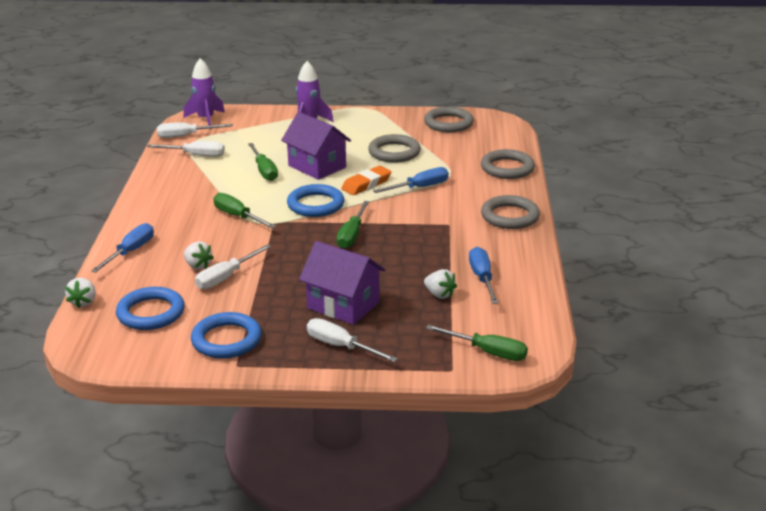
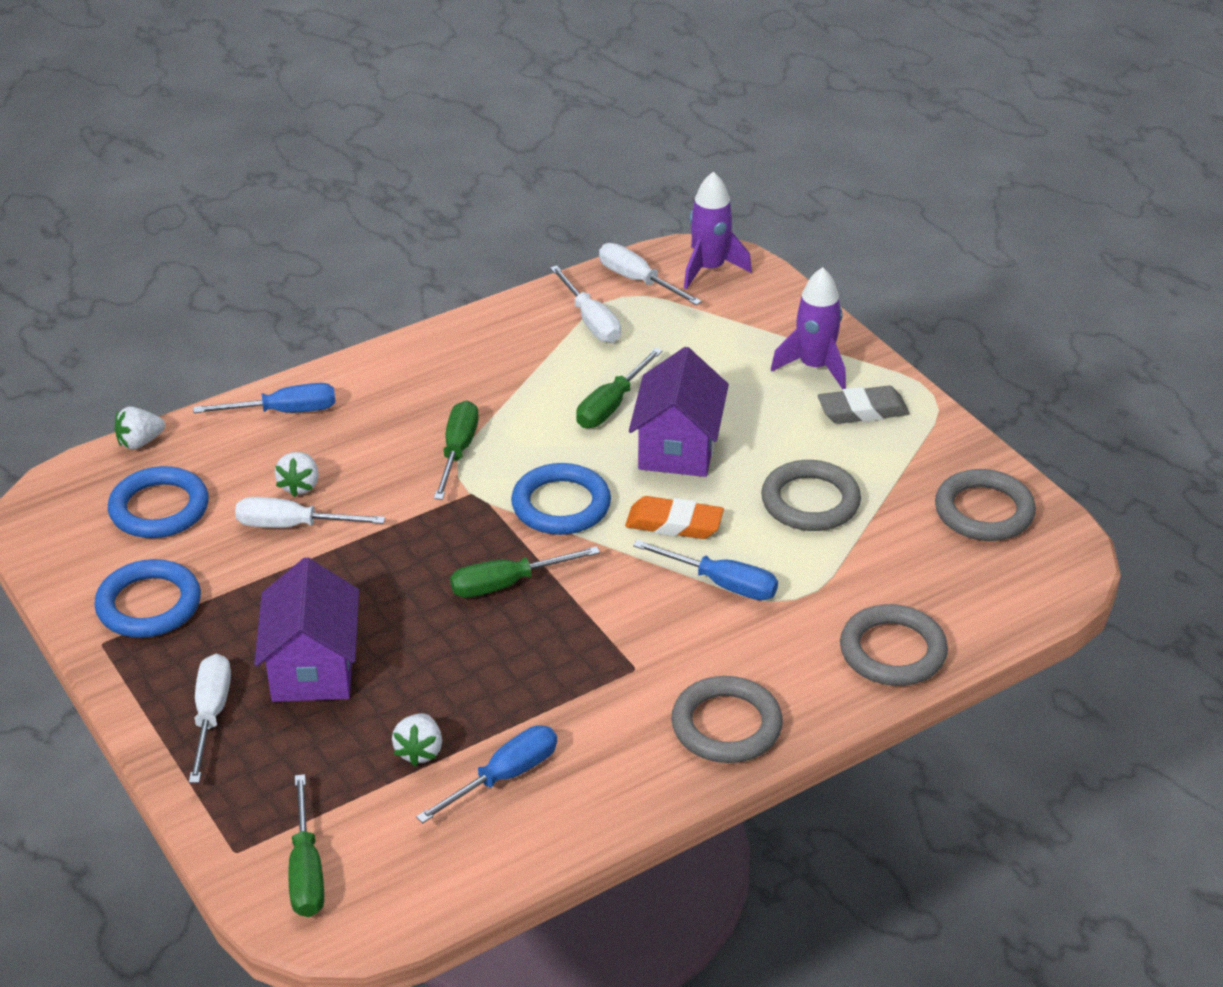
camera: 55 degrees right, 10 degrees up
none -> grey eraser [818,386,910,424]

